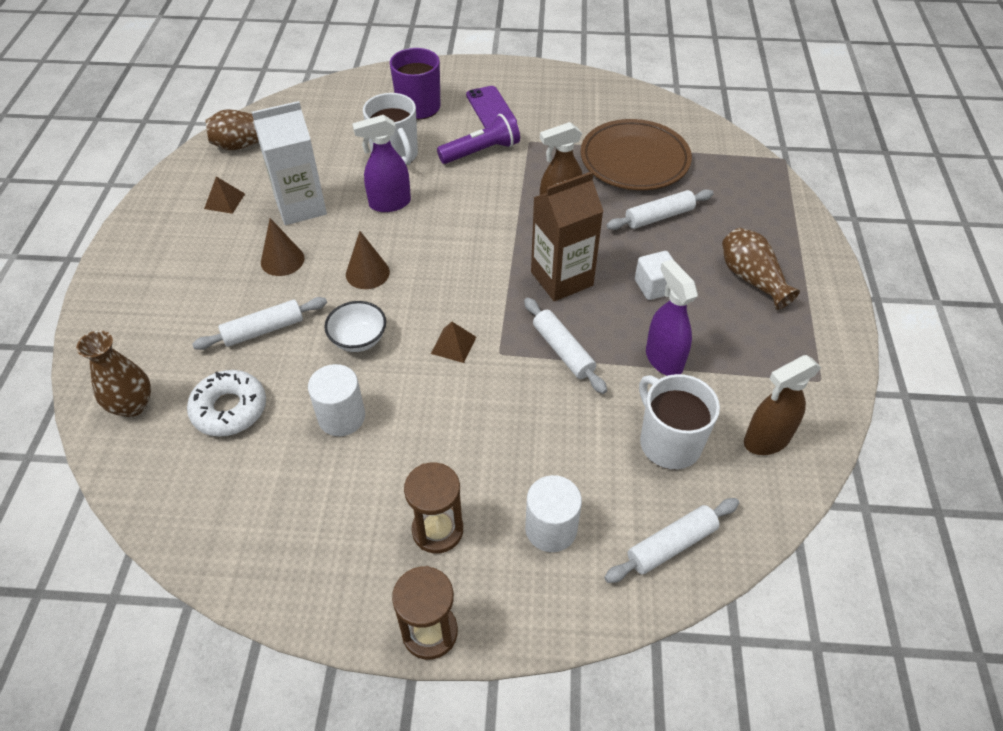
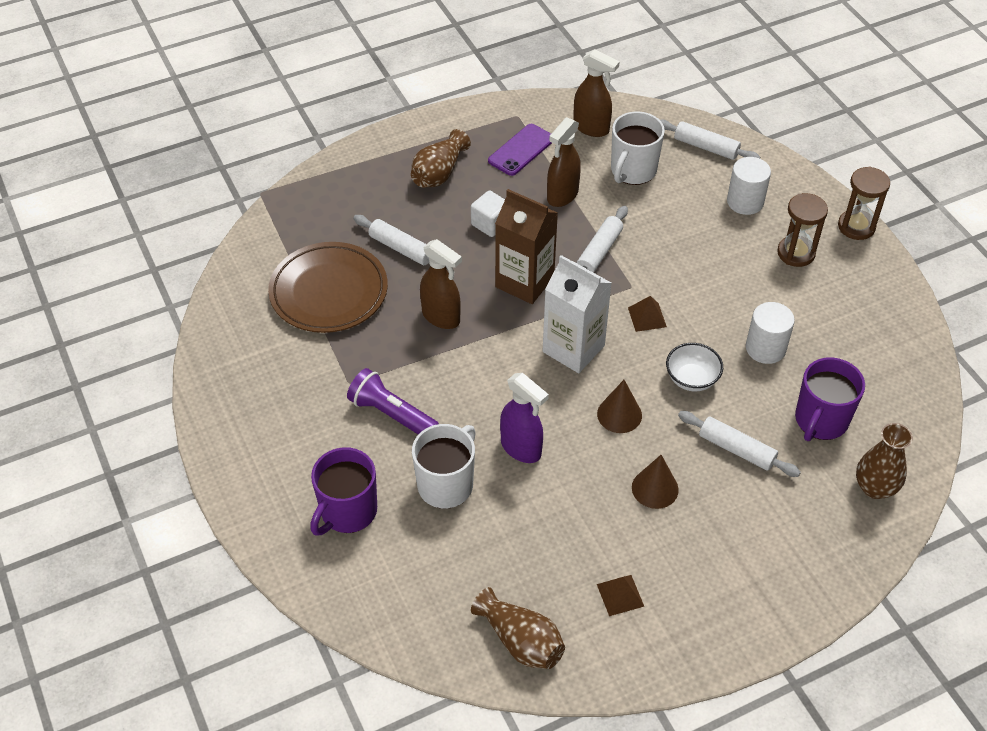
camera: 120 degrees left, 0 degrees up
white donut [187,370,266,437] -> purple mug [795,358,865,441]
white carton [252,101,327,225] -> white carton moved to [543,255,611,373]
purple phone [466,86,517,128] -> purple phone moved to [488,124,552,176]
purple spray bottle [646,259,698,376] -> brown spray bottle [547,117,581,207]

